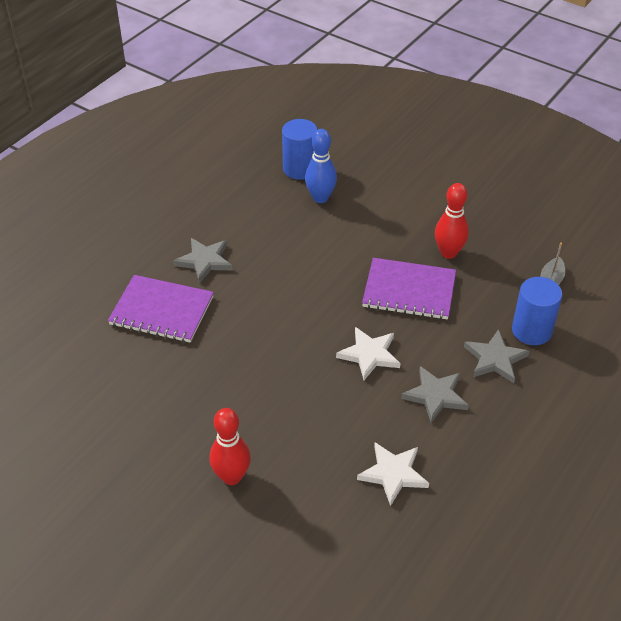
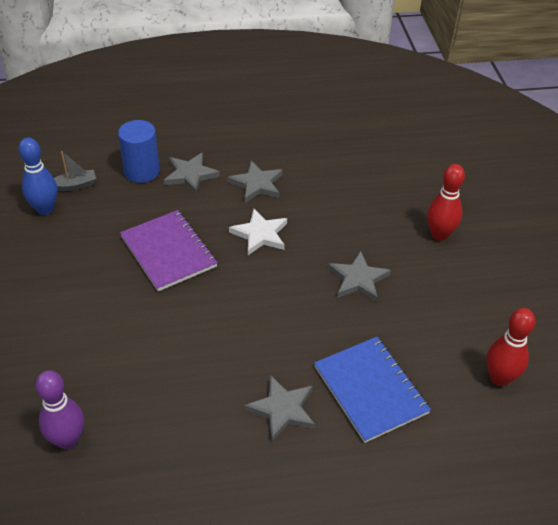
camera: 135 degrees left, 0 degrees up
purple notebook [108,275,214,343] -> blue notebook [314,337,431,443]
blue cylinder [282,119,317,180] -> purple bowling pin [35,370,84,449]
blue bowling pin [305,129,337,203] -> blue bowling pin moved to [18,137,57,215]
white star [357,442,429,506] -> none
red bowling pin [435,183,469,259] -> red bowling pin moved to [486,308,536,386]
none -> grey star [328,251,391,302]

